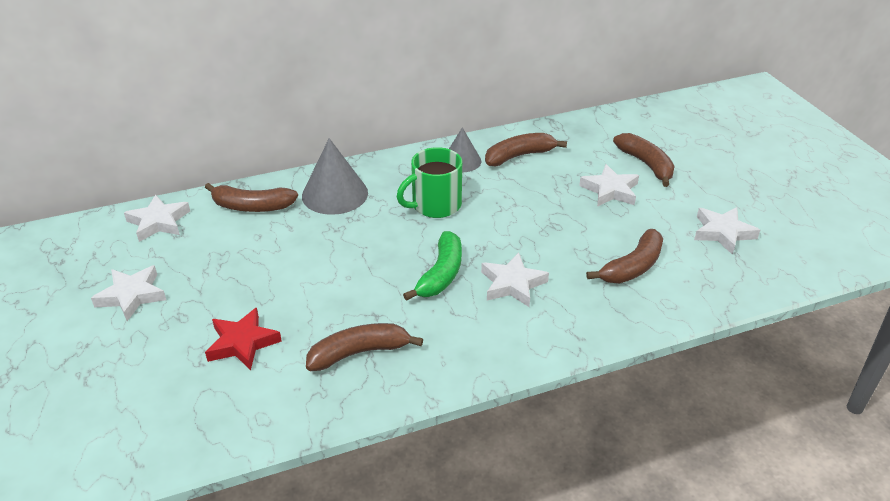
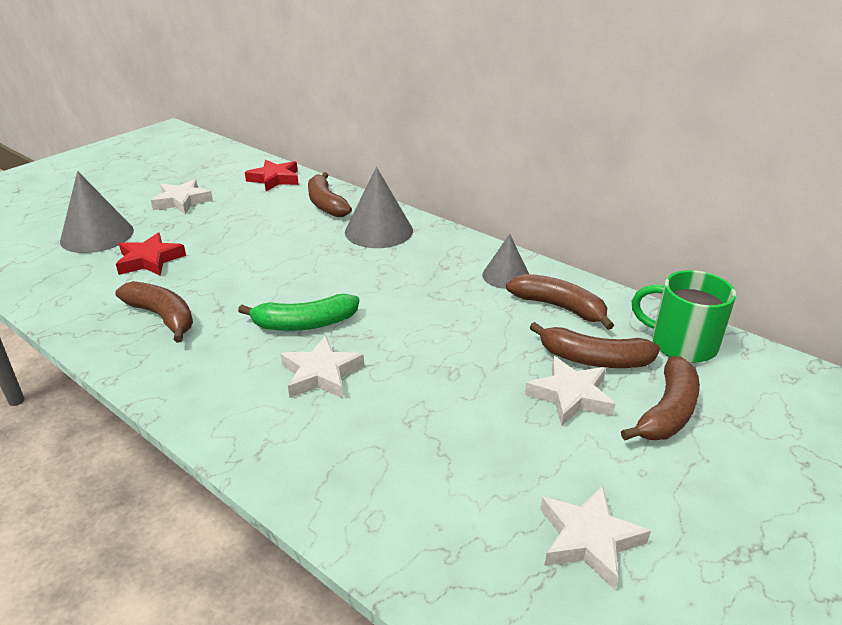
camera: 60 degrees right, 5 degrees down
white star [124,195,190,242] -> red star [245,160,299,191]
green mug [397,147,462,218] -> green mug moved to [632,270,736,363]
brown banana [586,229,663,283] -> brown banana moved to [530,322,660,368]
none -> grey cone [60,171,134,253]

